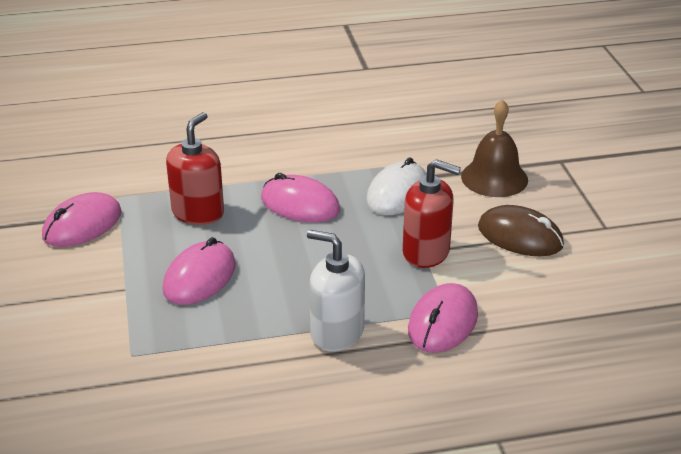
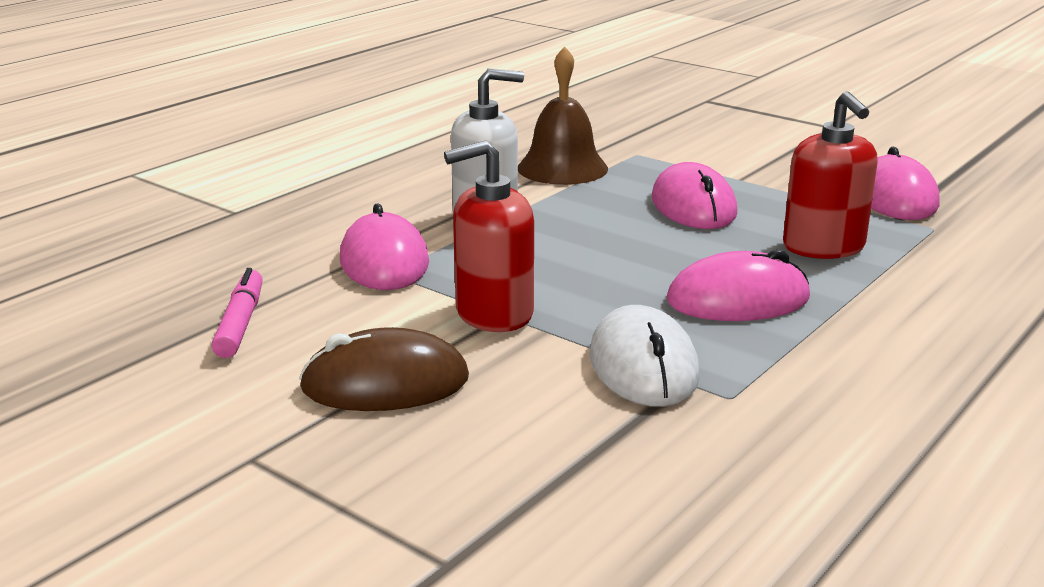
camera: 140 degrees right, 10 degrees down
brown bell [461,99,528,197] -> brown bell moved to [518,46,608,185]
none -> pink marker [212,268,263,358]

